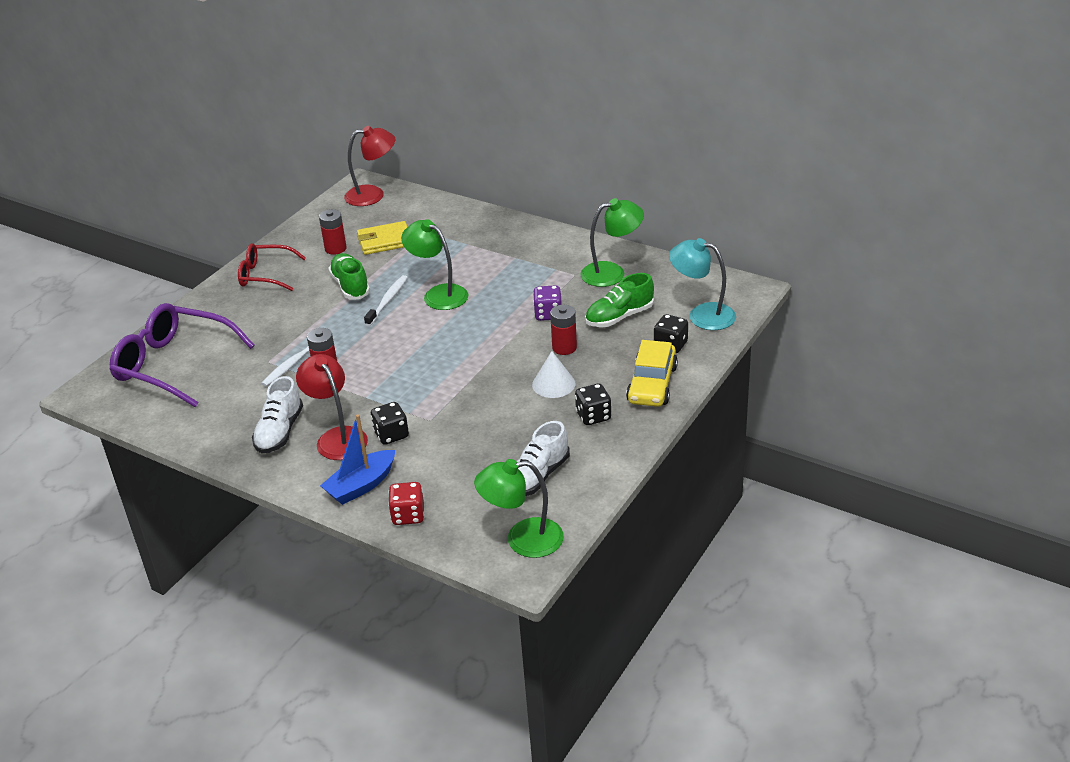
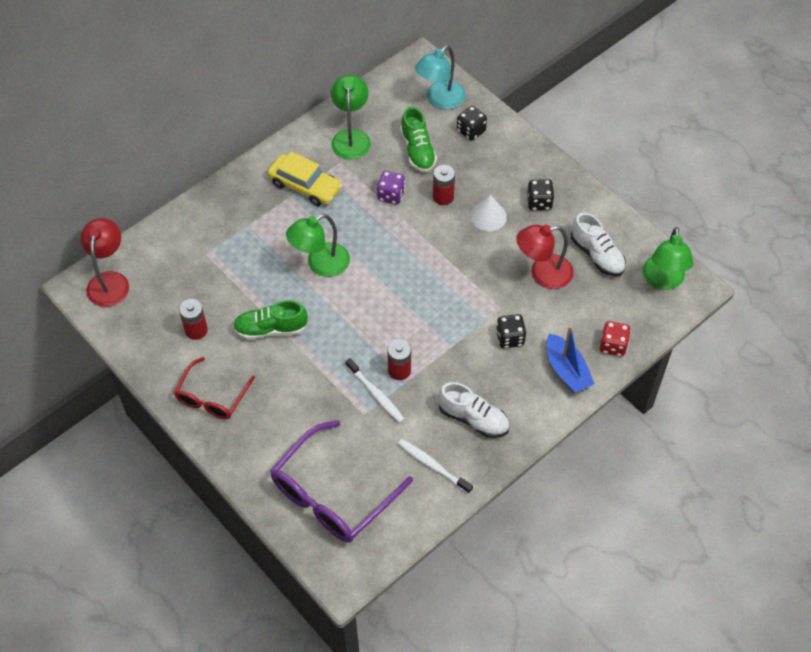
camera: 75 degrees left, 20 degrees up
red lamp [296,354,368,460] -> red lamp moved to [516,225,574,289]
yellow wallet [357,221,408,255] -> none
white toothbrush [364,275,408,326] -> white toothbrush moved to [398,439,473,494]
yellow car [626,340,678,407] -> yellow car moved to [268,152,342,206]

